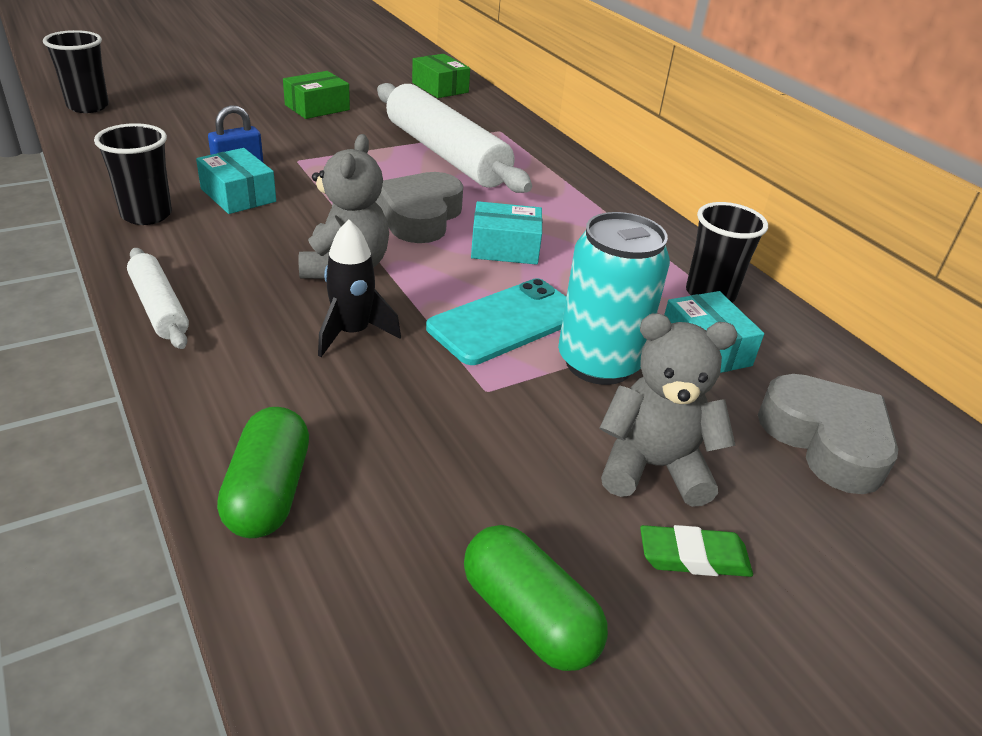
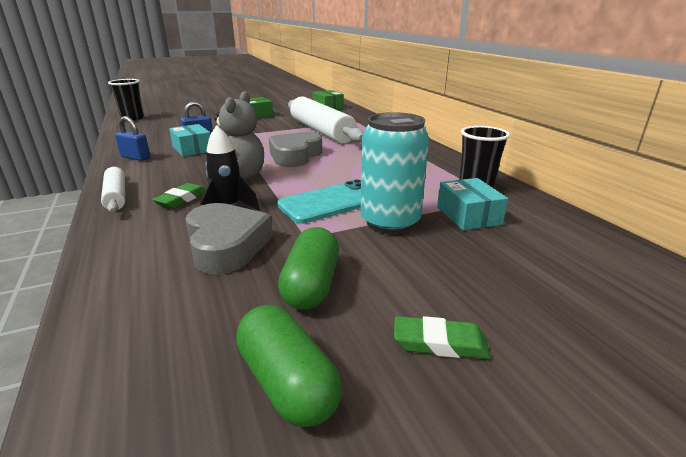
camera: 10 degrees right, 10 degrees down
black cup [94,123,172,225] -> blue padlock [115,116,150,161]
green capsule [217,407,309,538] -> green capsule moved to [278,227,339,310]
turquoise box [471,201,542,265] -> none
grey teddy bear [600,313,738,507] -> none
grey heart [758,374,898,494] -> grey heart moved to [185,203,273,274]
none -> green eraser [152,183,205,208]

